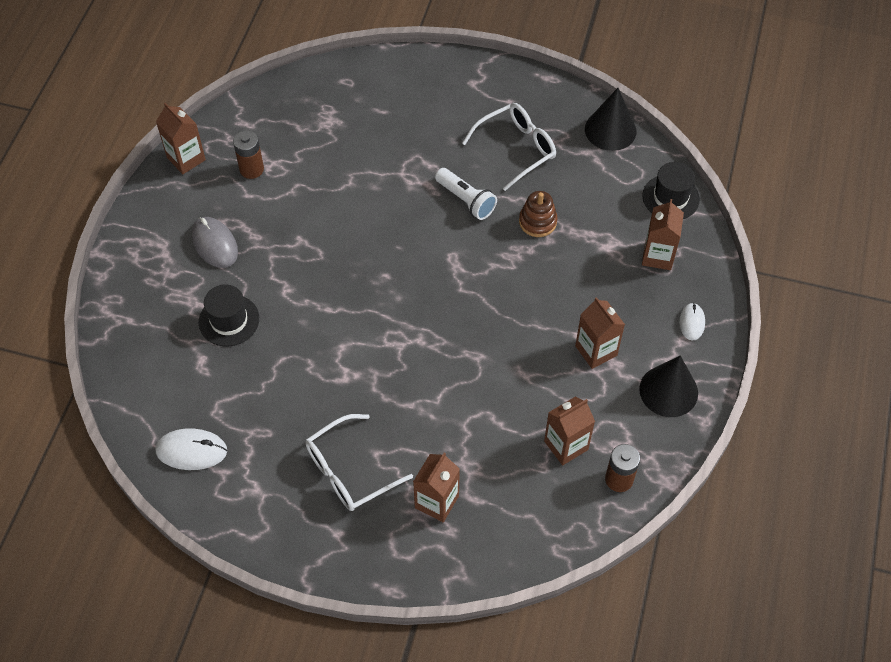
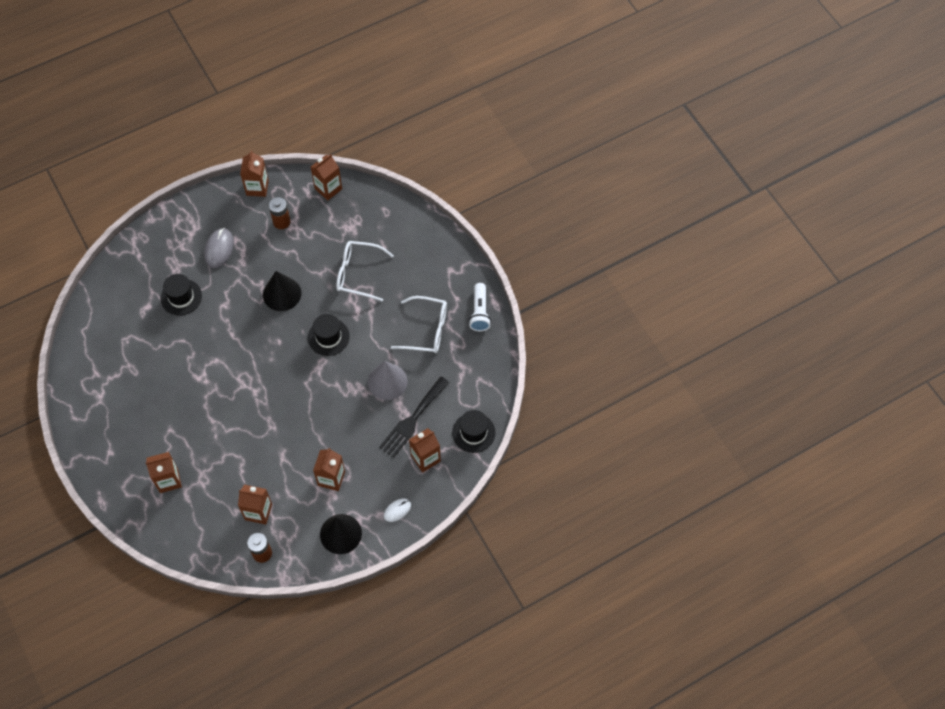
camera: 45 degrees right, 5 degrees up
white mouse [156,428,227,470] -> none
white glasses [306,414,413,511] -> white glasses moved to [337,241,394,301]
white flashlight [435,168,497,220] -> white flashlight moved to [469,283,491,331]
brown stacking toy [519,191,558,237] -> grey cone [368,361,408,400]
black cone [585,88,636,151] -> black cone moved to [263,271,301,311]
none -> black hat [308,314,350,356]
none -> brown carton [311,154,342,201]
none -> black fork [379,376,449,458]

